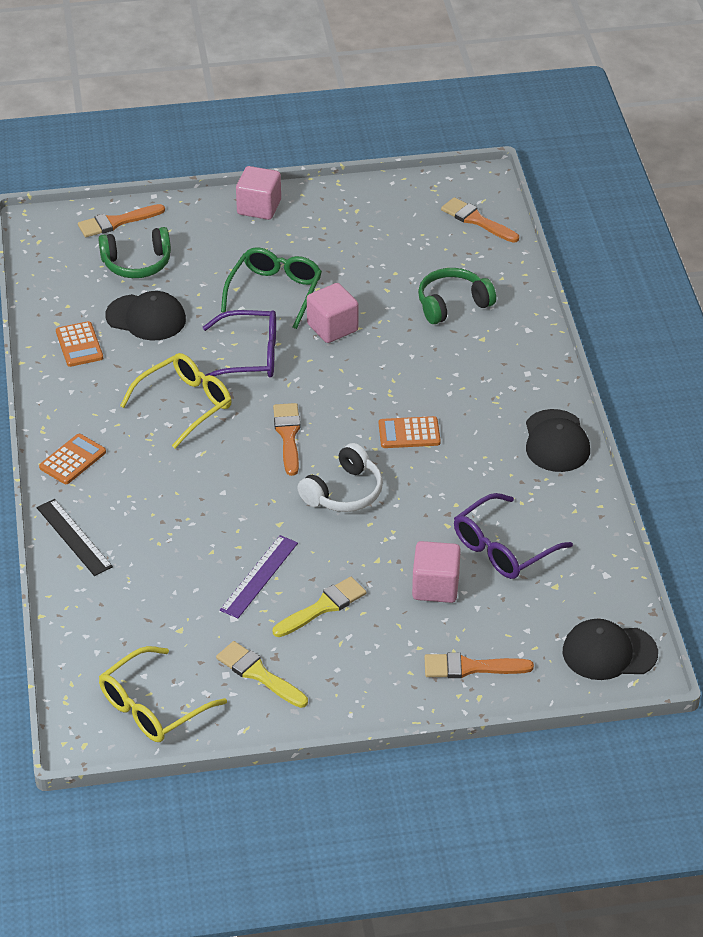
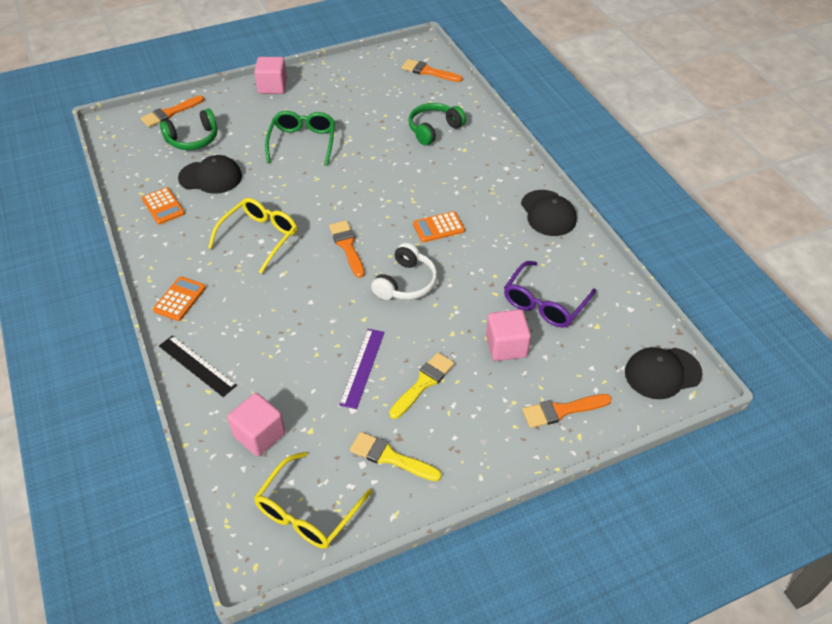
camera: 15 degrees left, 5 degrees up
purple glasses [201,310,276,382] -> none
pink cube [307,283,358,343] -> pink cube moved to [227,393,285,456]

